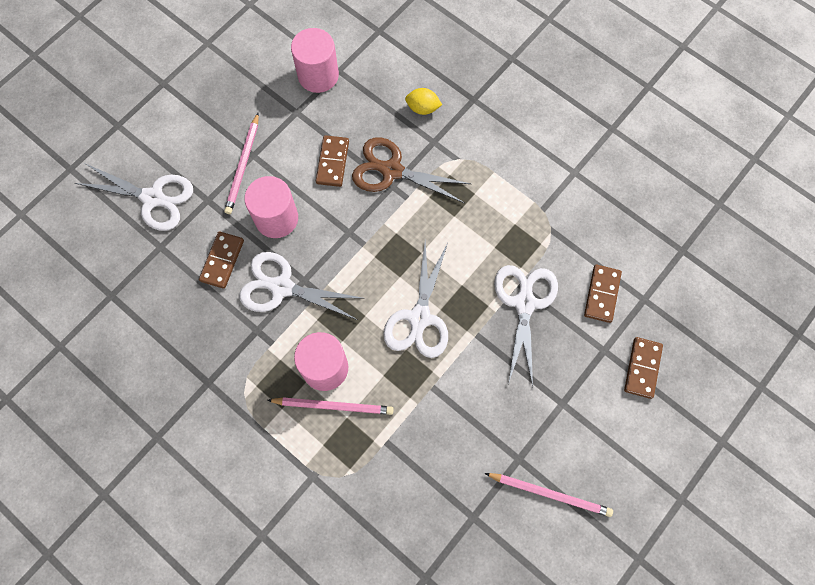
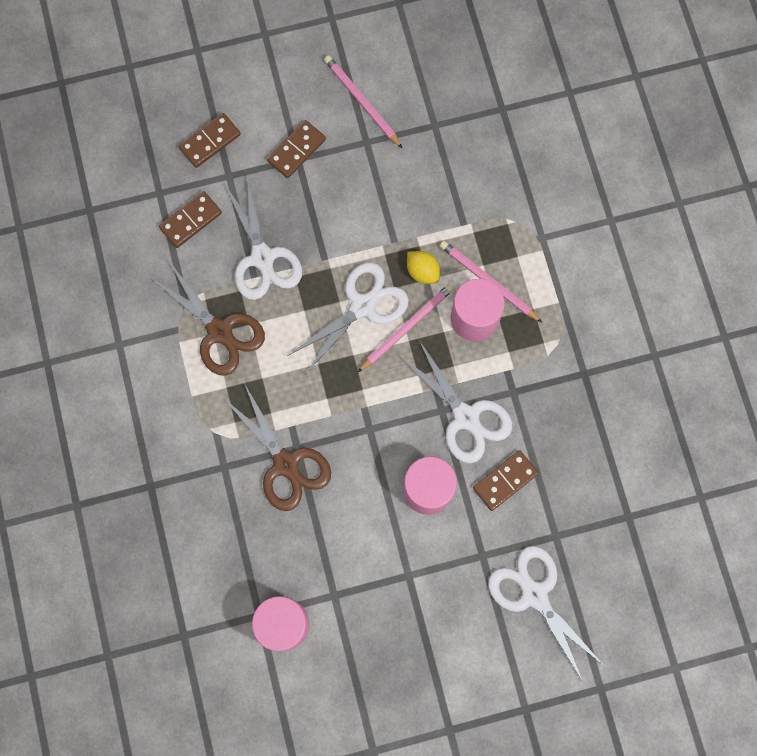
camera: 145 degrees left, 5 degrees up
pink pencil [224,113,259,214] -> pink pencil moved to [358,284,454,372]
brown domino [316,135,349,187] -> brown domino moved to [267,120,326,178]
yellow lemon [405,88,442,115] -> yellow lemon moved to [407,251,440,284]
white scissors [494,265,558,387] -> white scissors turned 60 degrees counterclockwise [224,176,302,300]
none -> brown scissors [151,263,265,376]

